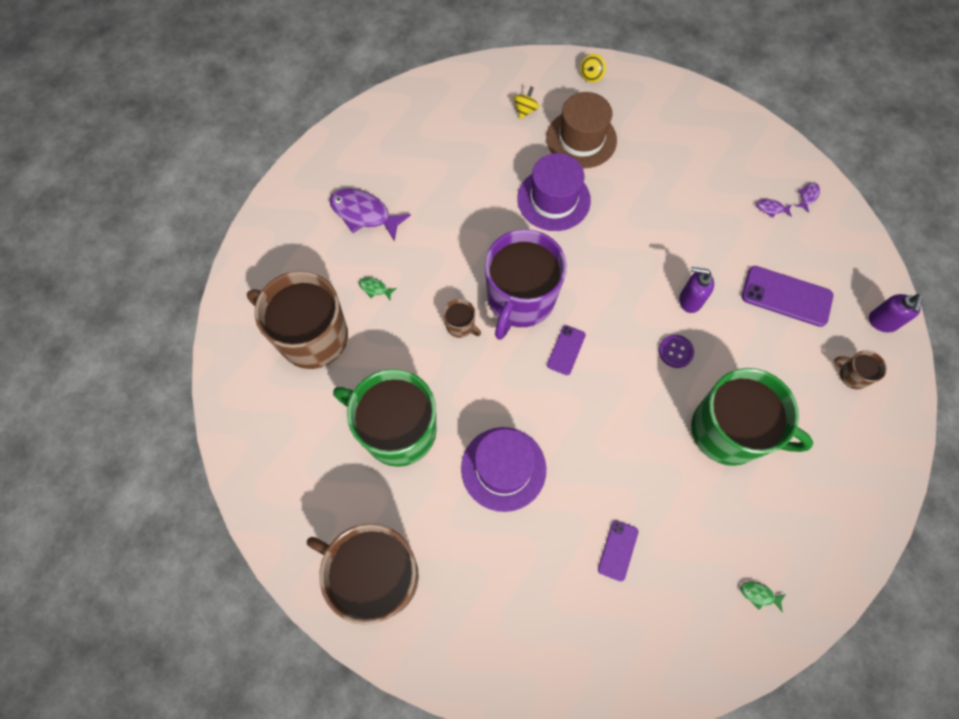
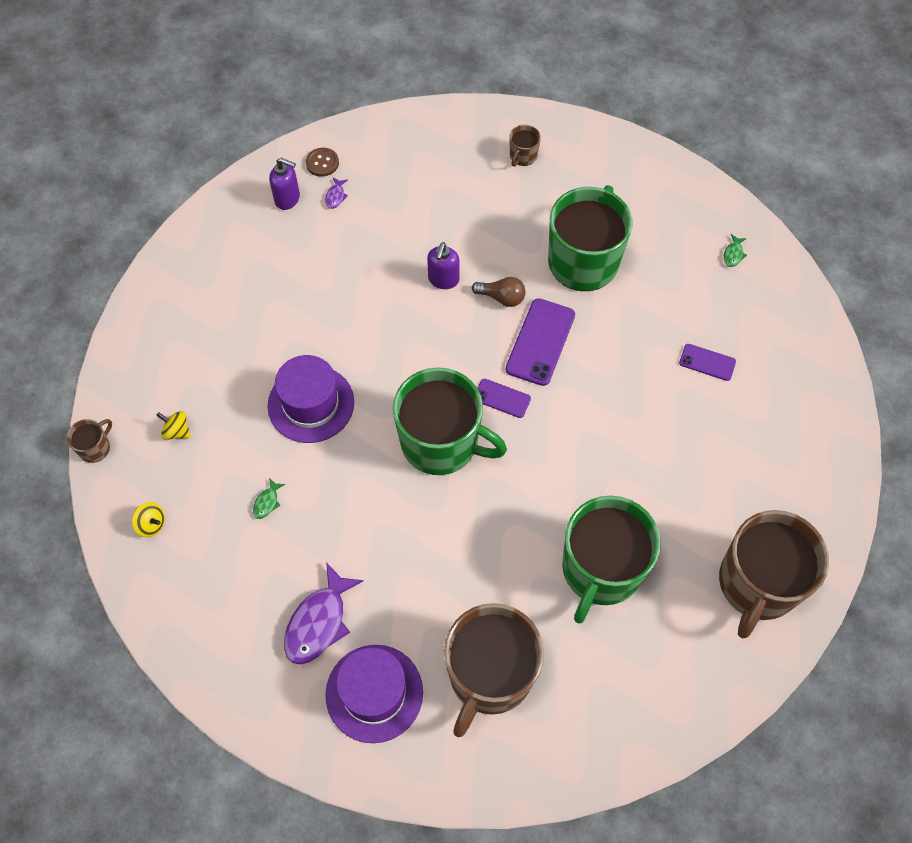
camera: 90 degrees left, 5 degrees down
green fish [359,277,397,300] -> green fish moved to [253,478,285,519]
brown mug [443,299,481,338] -> brown mug moved to [67,419,112,463]
purple hat [461,427,546,512] -> purple hat moved to [325,645,423,743]
purple mug [485,229,567,340] -> green mug [393,367,507,475]
brown hat [546,92,617,168] -> none
yellow spinning top [580,54,606,83] -> yellow spinning top moved to [132,502,165,537]
purple button [659,335,694,368] -> brown light bulb [472,277,526,307]
purple phone [742,266,833,327] -> purple phone moved to [506,298,575,386]
purple fish [796,182,820,213] -> brown button [306,148,339,177]
purple soap dispenser [869,294,922,332] -> purple soap dispenser moved to [269,158,300,210]

